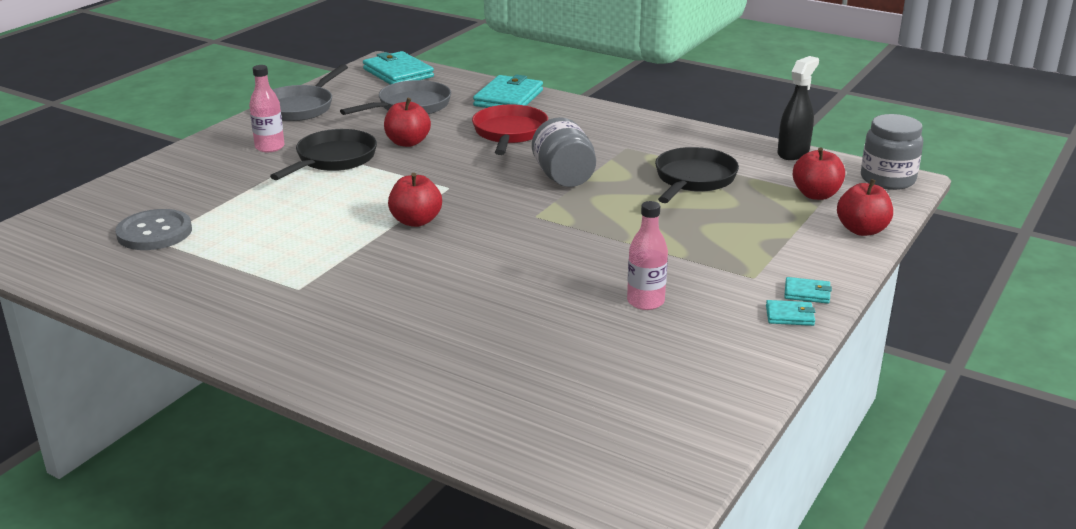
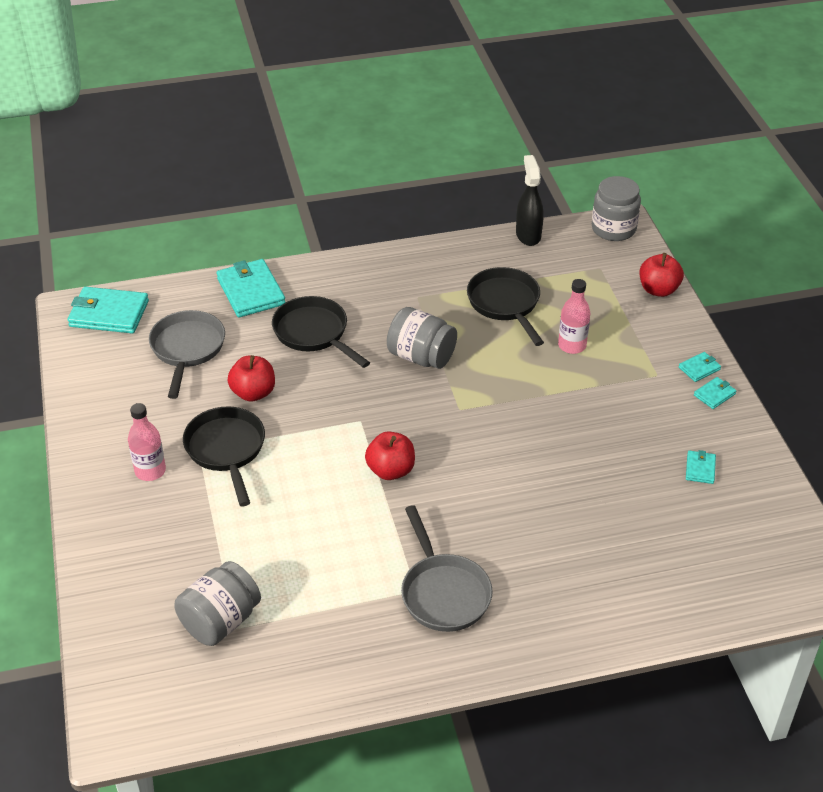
camera: 45 degrees left, 15 degrees up
grey button [115,209,192,250] -> grey jar [174,561,261,646]
grey pan [272,64,348,121] -> grey pan moved to [401,505,493,632]
red pan [472,105,548,155] -> black pan [272,296,370,368]
pink bottle [627,201,668,310] -> pink bottle moved to [558,279,590,354]
red apple [793,147,845,200] -> none
none -> turquoise wallet [686,450,716,484]

